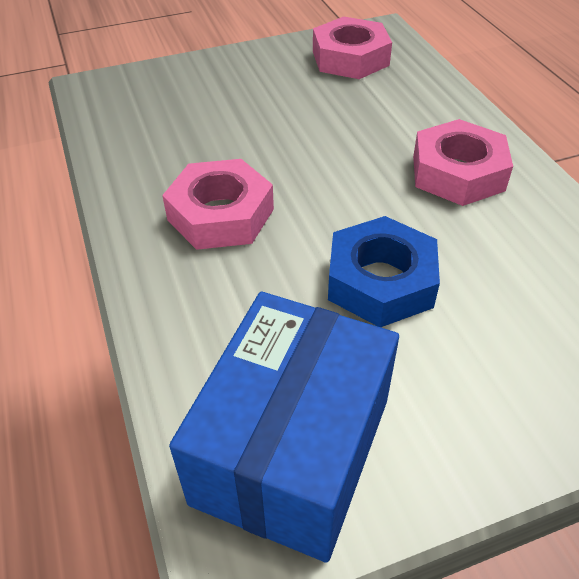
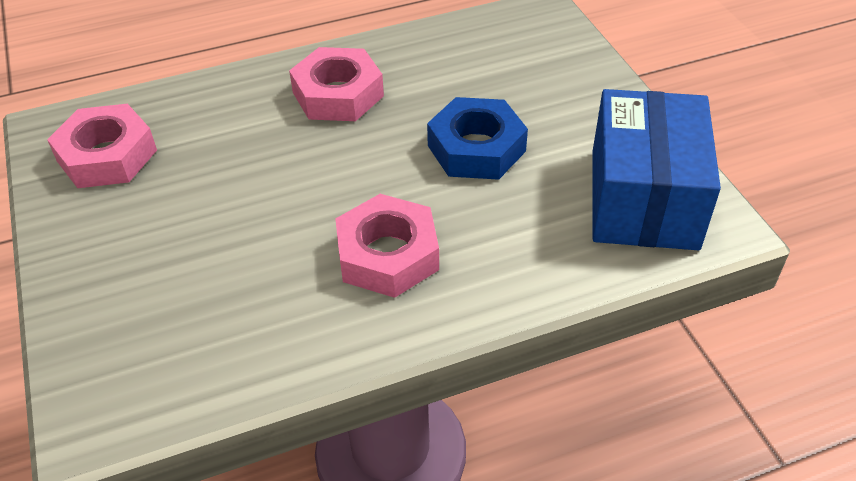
camera: 90 degrees left, 0 degrees up
blue box [169,292,399,563] -> blue box turned 75 degrees clockwise [592,89,721,250]

